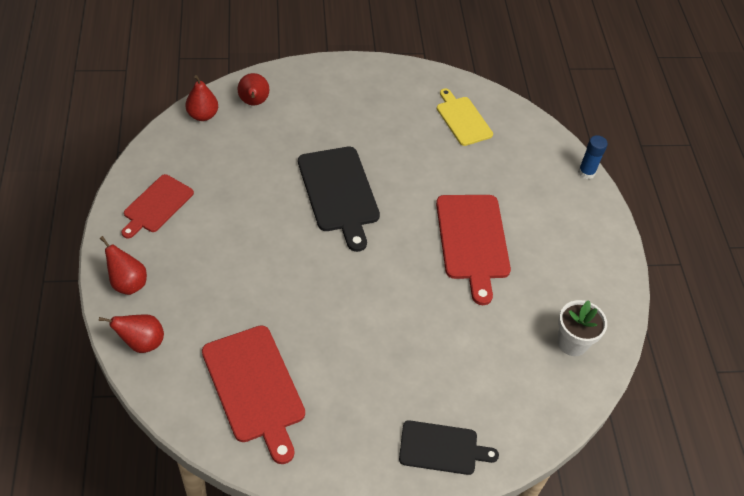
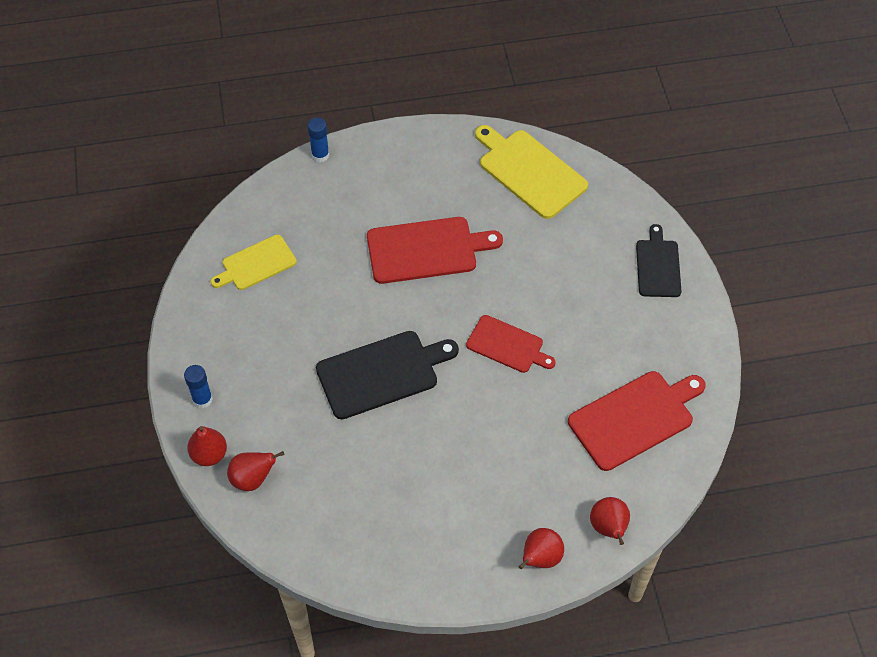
camera: 90 degrees left, 5 degrees up
red cutting board [121,174,194,238] -> red cutting board moved to [466,315,556,373]
red pear [186,75,218,121] -> red pear moved to [187,426,227,466]
white flower pot [558,300,607,356] -> yellow cutting board [475,125,588,219]
none -> blue glue stick [184,365,213,408]

